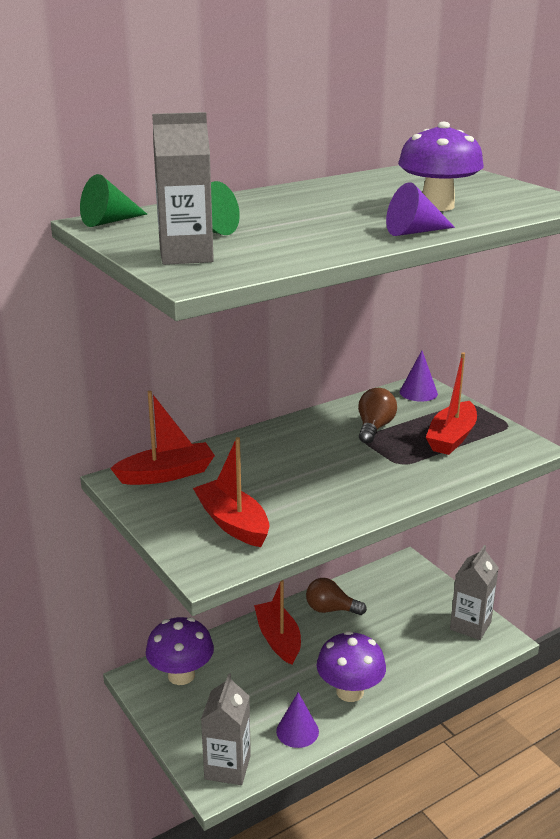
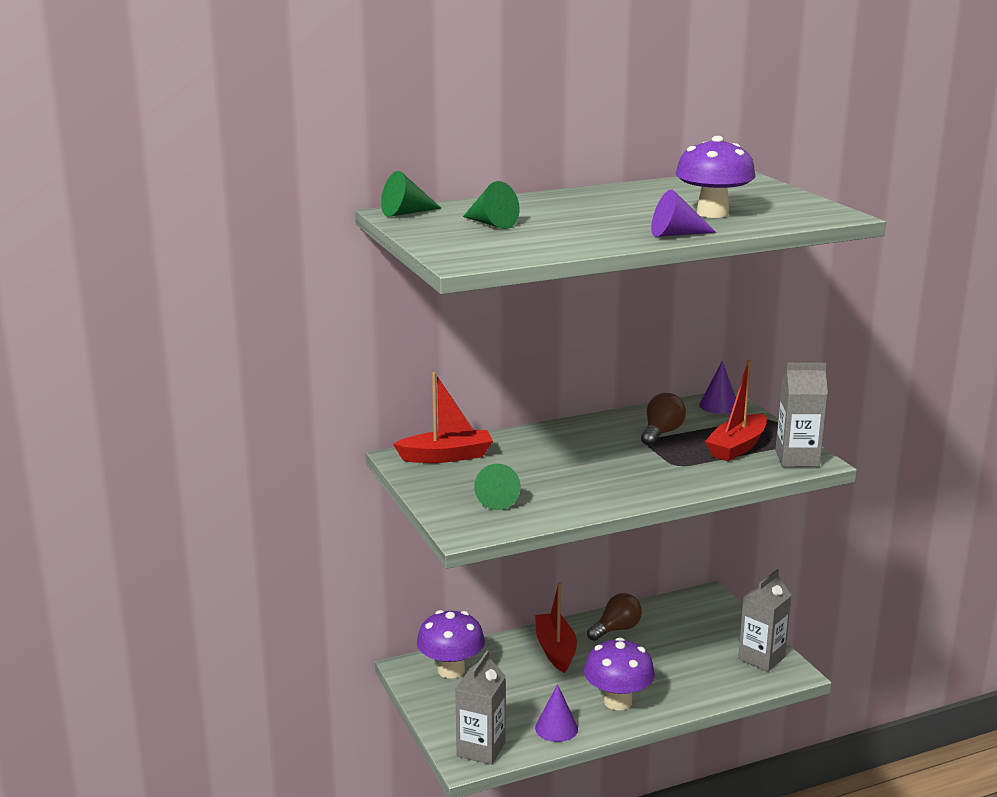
camera: 10 degrees right, 5 degrees down
grey carton [152,112,214,265] -> grey carton moved to [775,363,828,467]
red boat [193,437,270,547] -> green cone [474,464,521,510]
brown light bulb [306,578,367,615] -> brown light bulb turned 120 degrees clockwise [587,593,642,641]

